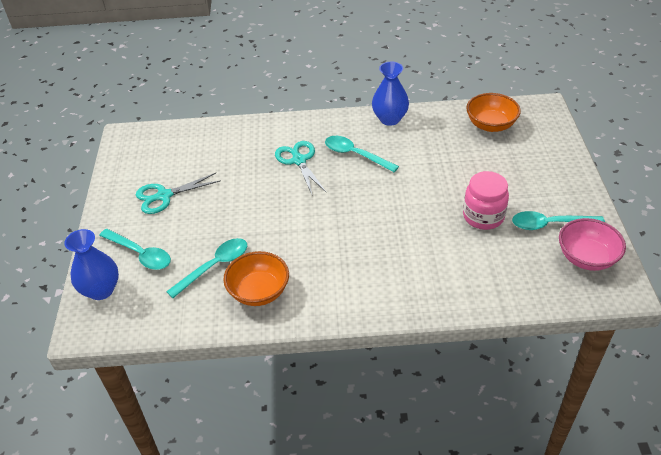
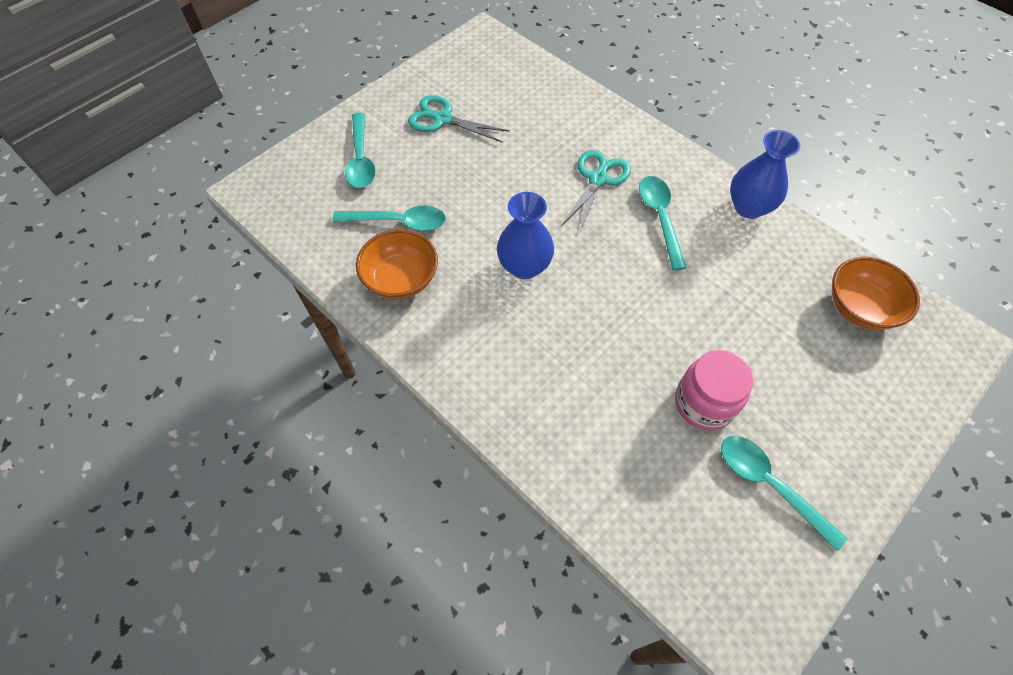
camera: 45 degrees right, 15 degrees up
blue vase [64,229,119,300] -> blue vase moved to [497,192,554,279]
pink bowl [559,218,626,271] -> none

